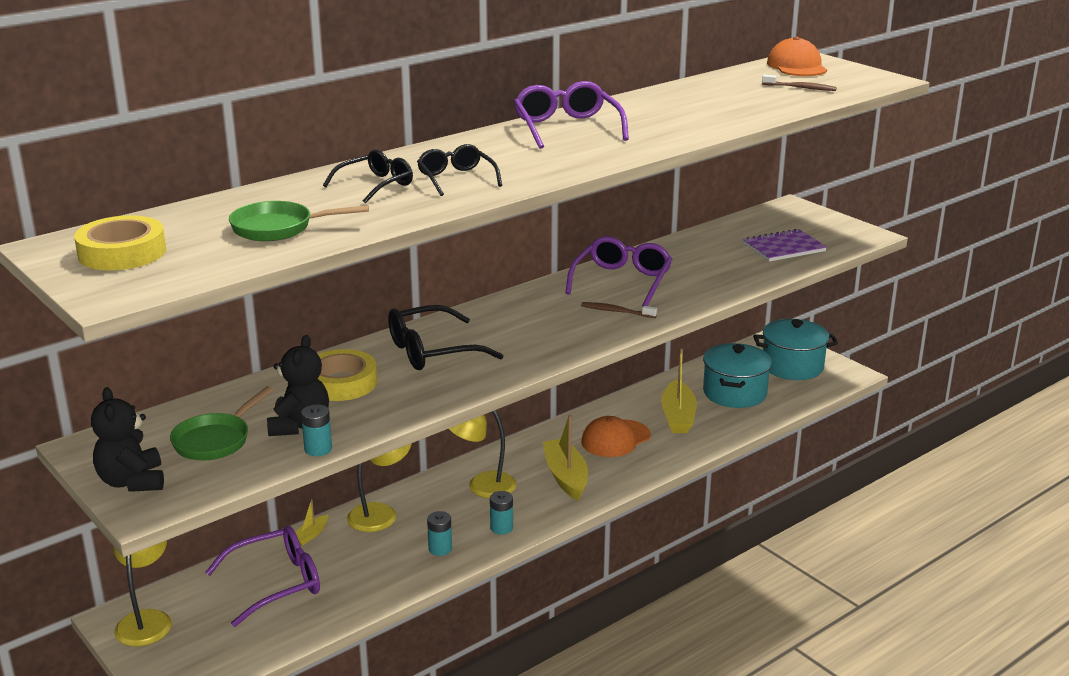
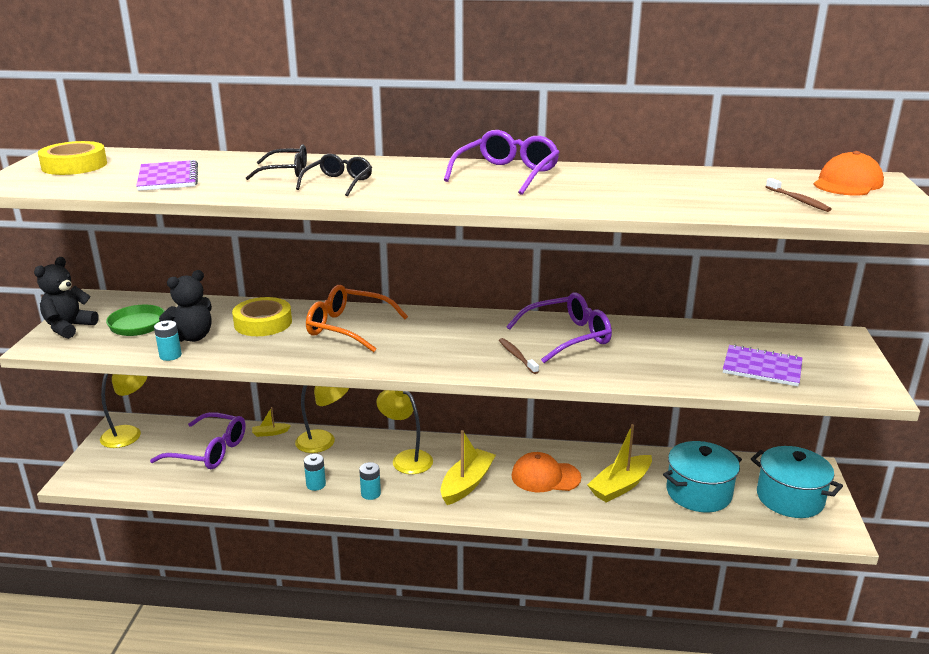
camera: 45 degrees right, 0 degrees up
green pan [229,201,369,241] -> purple notebook [136,160,198,191]
black glasses [388,305,504,370] -> orange glasses [306,285,408,352]

